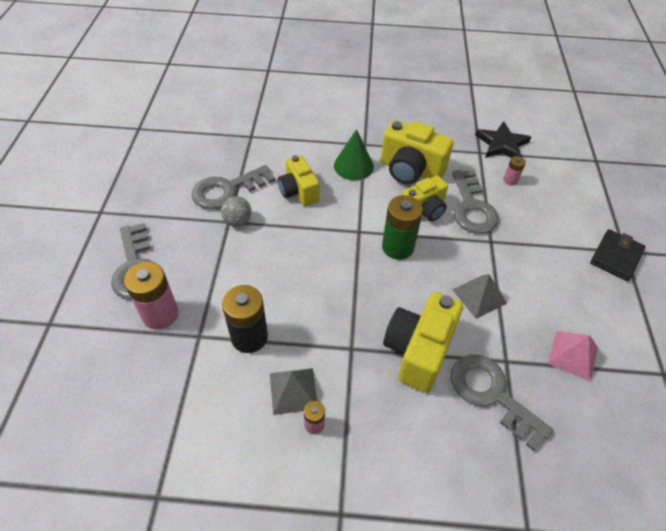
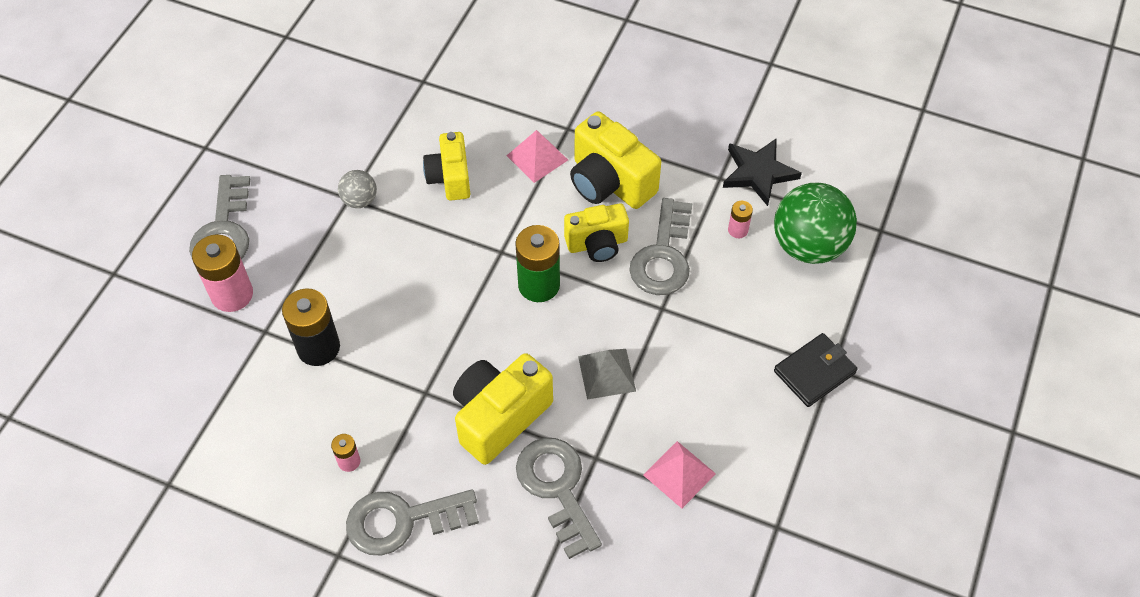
camera: 20 degrees right, 5 degrees up
grey key [192,165,275,209] -> grey key moved to [346,489,479,556]
grey pyramid [270,368,317,415] -> none
green cone [334,129,374,180] -> pink pyramid [507,130,568,183]
none -> green ball [774,182,857,264]

